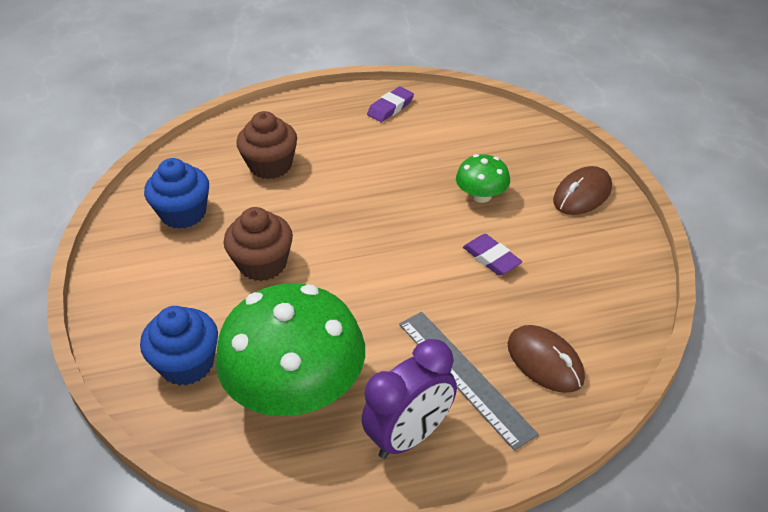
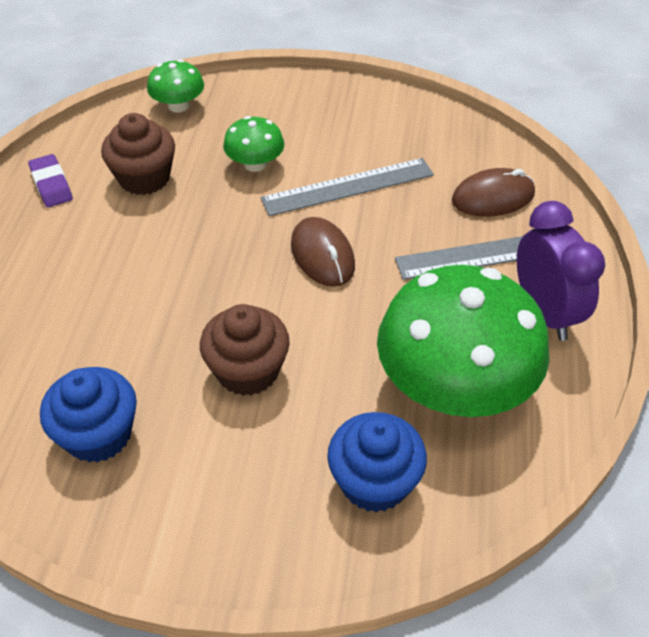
camera: 70 degrees left, 5 degrees up
brown cupcake [236,111,297,179] -> brown cupcake moved to [101,113,175,195]
purple eraser [463,234,522,276] -> grey ruler [260,158,434,216]
brown mouse [553,166,612,215] -> brown mouse moved to [291,217,355,287]
none -> green mushroom [147,59,204,113]

